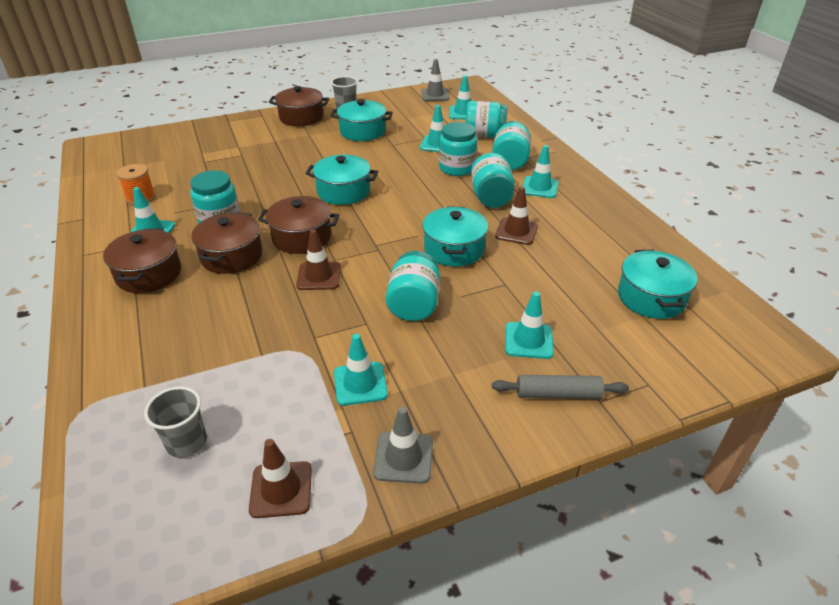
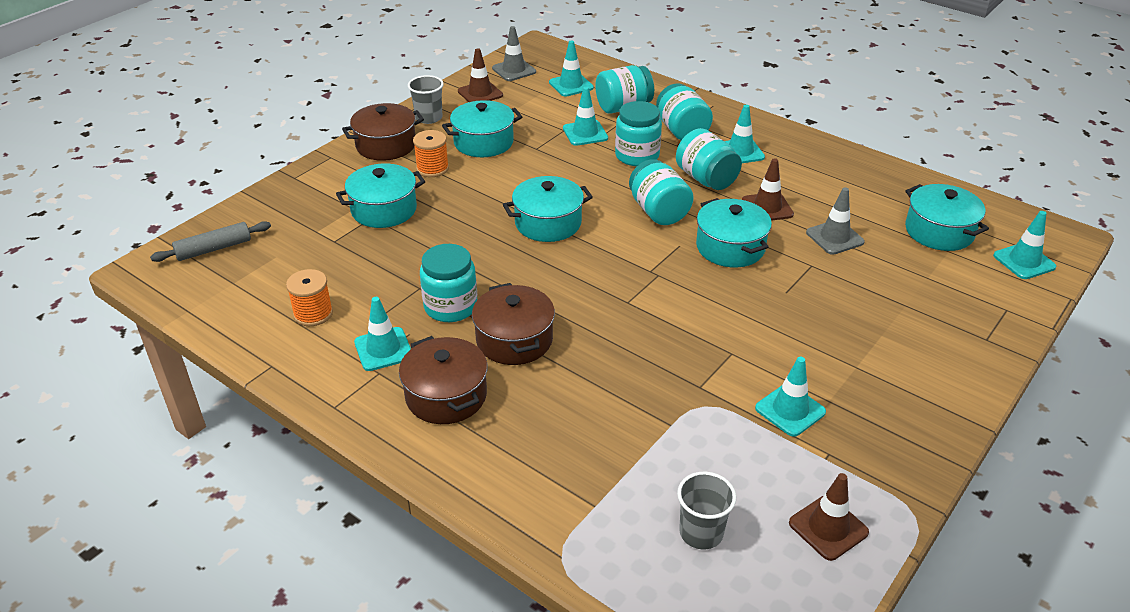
camera: 30 degrees left, 0 degrees up
brown pot [258,196,339,254] -> none
brown traffic cone [296,229,341,290] -> brown traffic cone moved to [458,48,503,102]
grey traffic cone [373,407,433,484] -> grey traffic cone moved to [806,187,865,255]
turquoise jar [386,251,440,321] -> turquoise jar moved to [629,159,694,225]
grey rolling pin [492,375,629,399] -> grey rolling pin moved to [150,221,271,262]
turquoise traffic cone [505,292,554,359] -> turquoise traffic cone moved to [993,211,1056,279]
none -> turquoise pot [336,163,425,228]
none -> orange spool [413,130,449,177]

